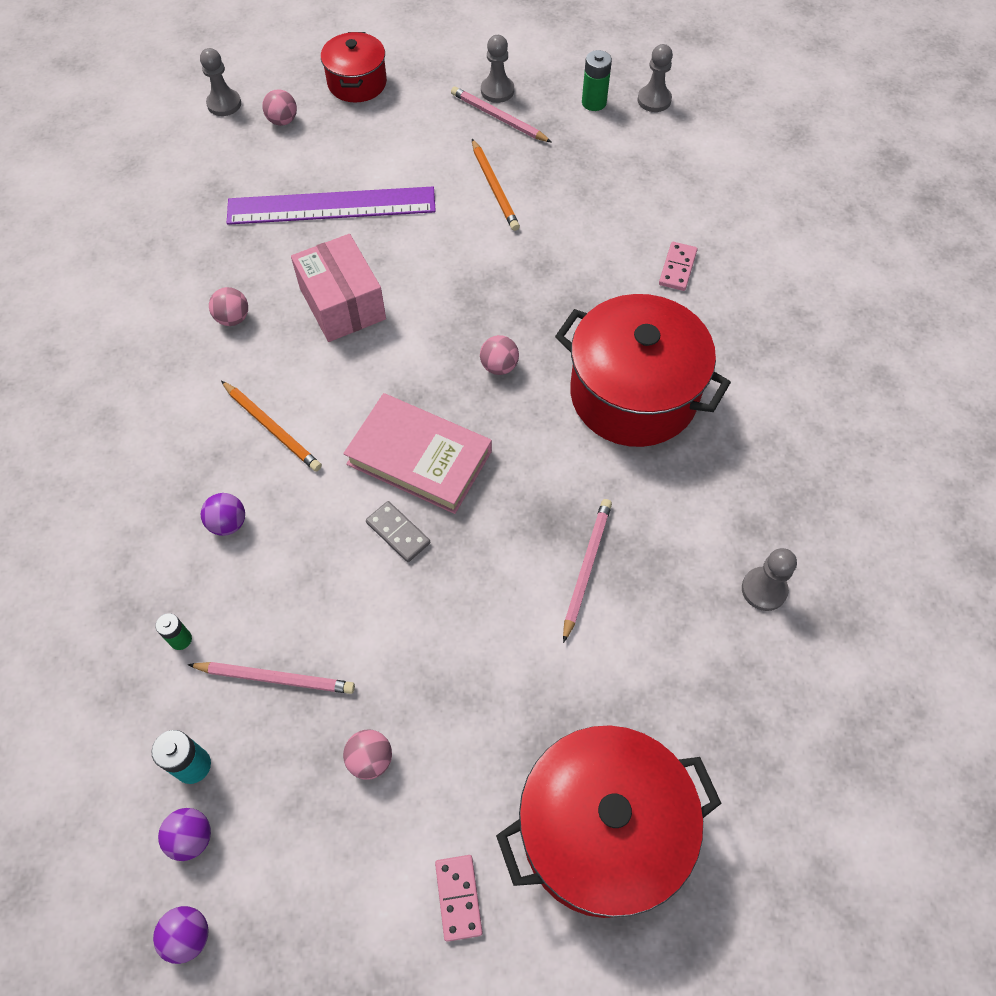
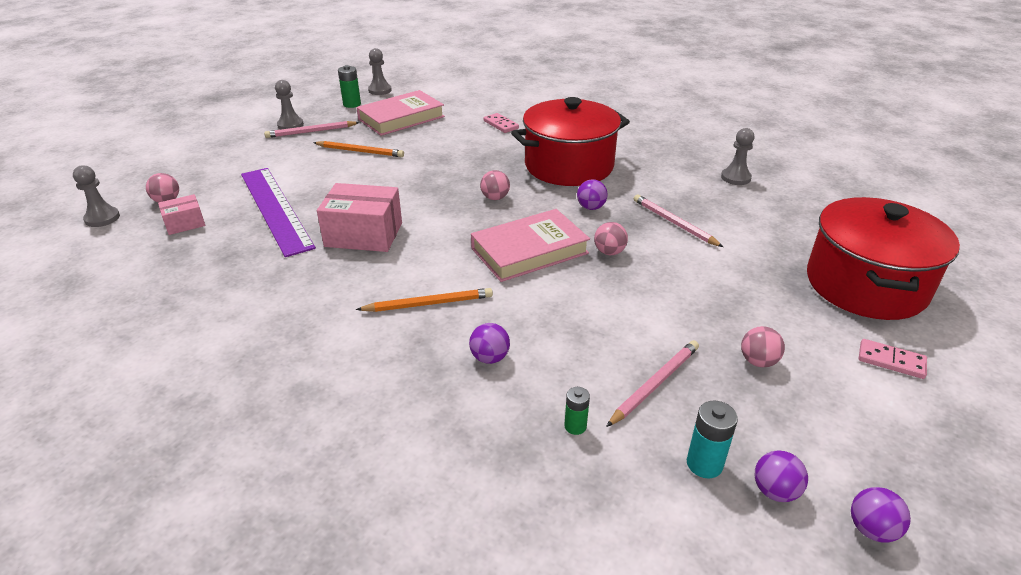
camera: 55 degrees left, 25 degrees down
pink ball [209,287,248,326] -> pink ball moved to [594,222,628,255]
purple ruler [227,186,436,225] -> purple ruler turned 60 degrees counterclockwise [241,168,316,257]
red pot [321,32,387,102] -> none
grey domino [366,501,430,562] -> none
none -> pink box [158,194,205,235]
none -> pink book [356,90,445,136]
none -> purple ball [577,179,608,210]

